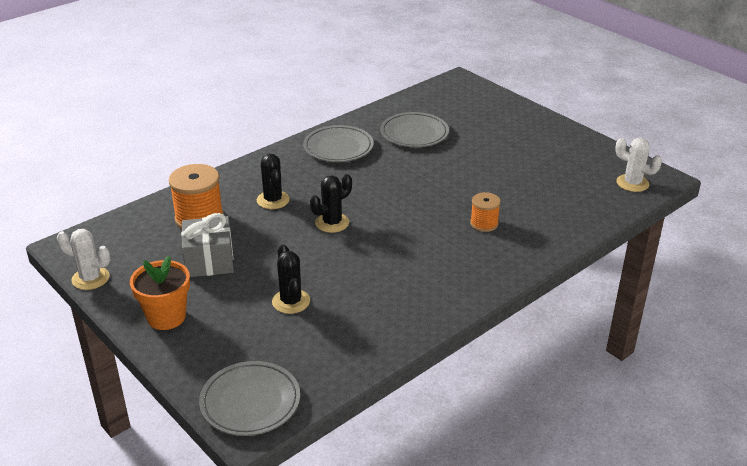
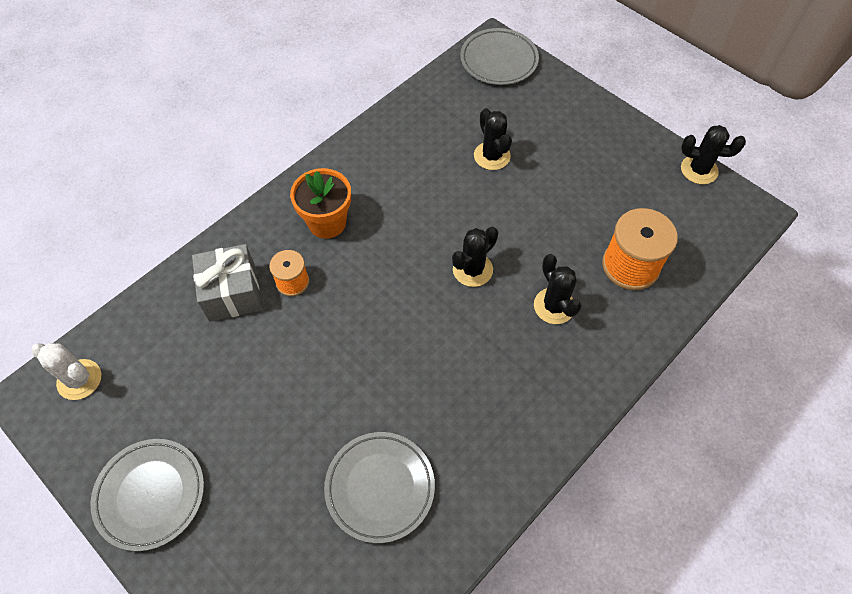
camera: 175 degrees right, 25 degrees up
white cactus [57,229,110,290] -> black cactus [681,125,746,184]
orange flower pot [130,256,190,330] -> orange flower pot moved to [290,168,351,239]
grey gift [181,213,234,277] -> grey gift moved to [192,244,262,322]
grey plate [303,125,373,162] -> grey plate moved to [90,439,204,551]

